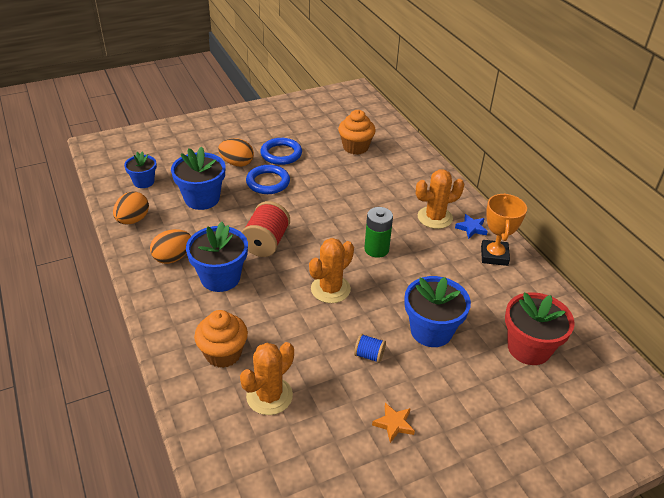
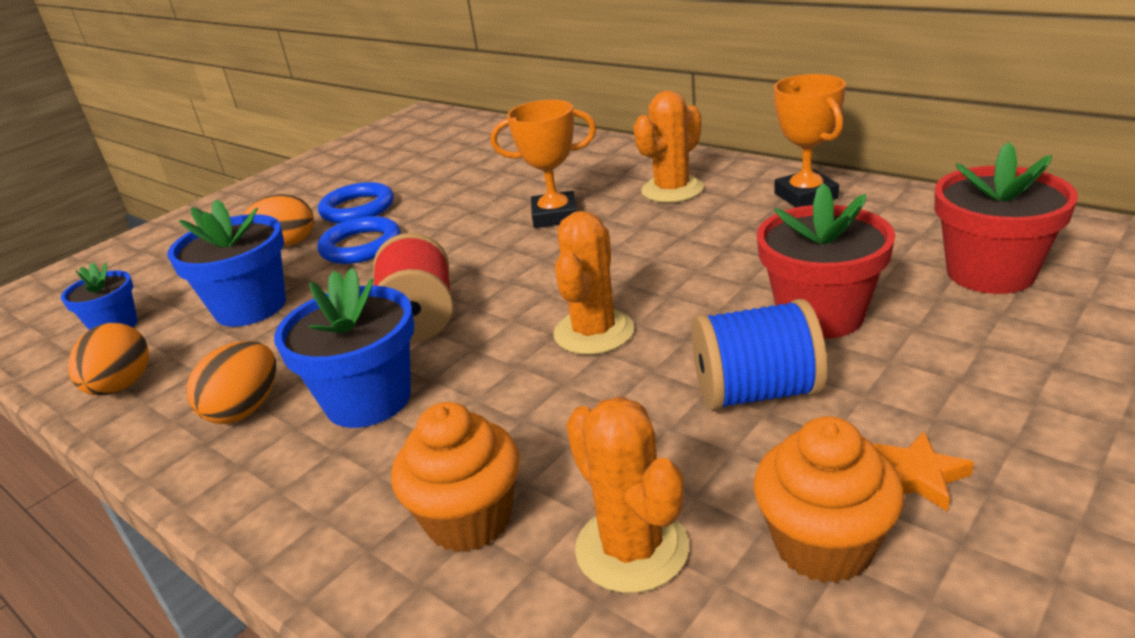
camera: 20 degrees left, 10 degrees down
orange cactus [240,342,294,415] -> orange cactus turned 45 degrees counterclockwise [566,397,689,593]
orange cupcake [338,110,376,155] -> orange cupcake moved to [754,416,905,583]
blue spool [354,334,386,363] -> blue spool [692,299,827,411], size x1.93
green battery [364,207,393,258] -> none
blue flower pot [404,276,471,347] -> red flower pot [757,183,896,339]
blue star [455,214,488,239] -> none
none -> orange trophy [491,100,596,228]

